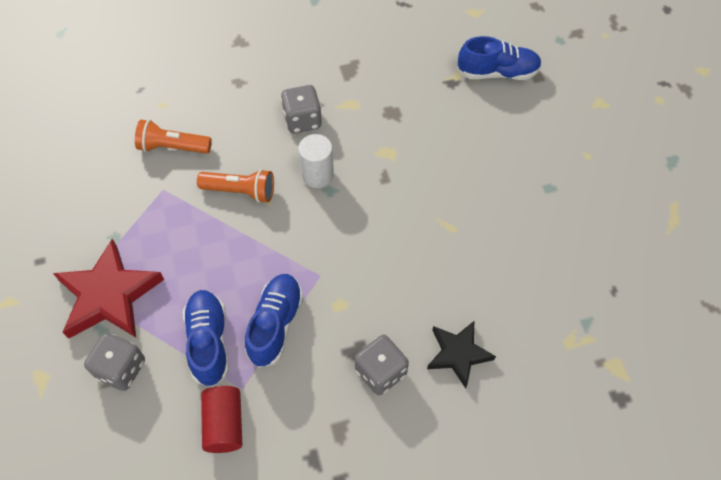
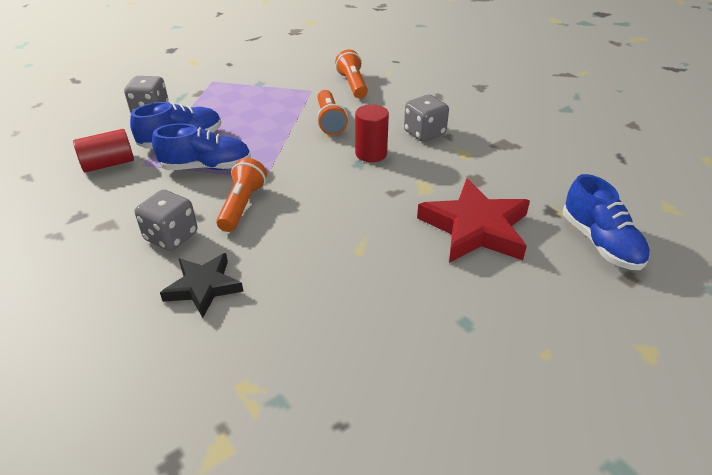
camera: 70 degrees right, 20 degrees down
red star [53,239,164,339] -> red star moved to [417,179,530,263]
white cylinder [298,134,334,188] -> red cylinder [355,104,389,162]
none -> orange flashlight [216,158,267,232]

